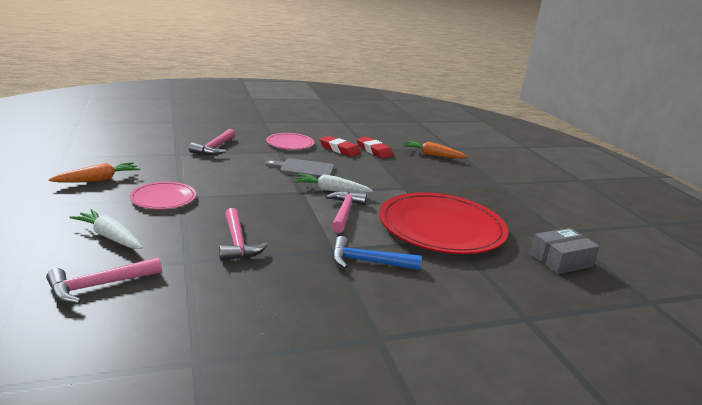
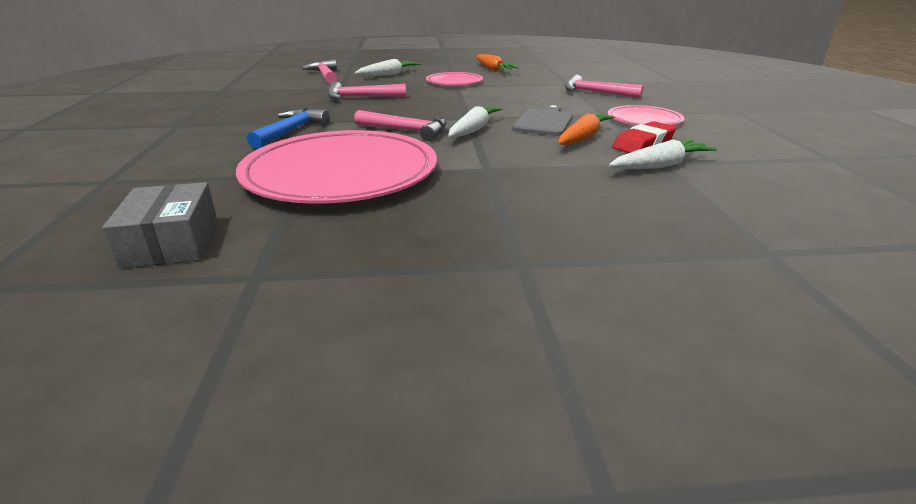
camera: 105 degrees right, 5 degrees up
red eraser [356,137,393,159] -> white carrot [609,139,717,169]
red plate [379,192,508,254] -> pink plate [236,130,437,204]
orange carrot [402,141,467,158] -> orange carrot moved to [558,112,614,145]

